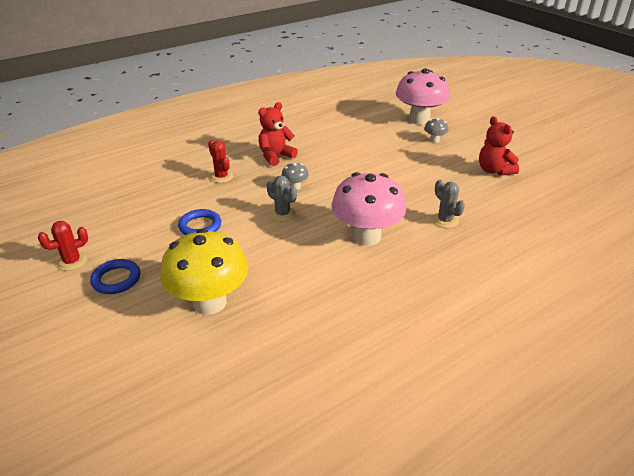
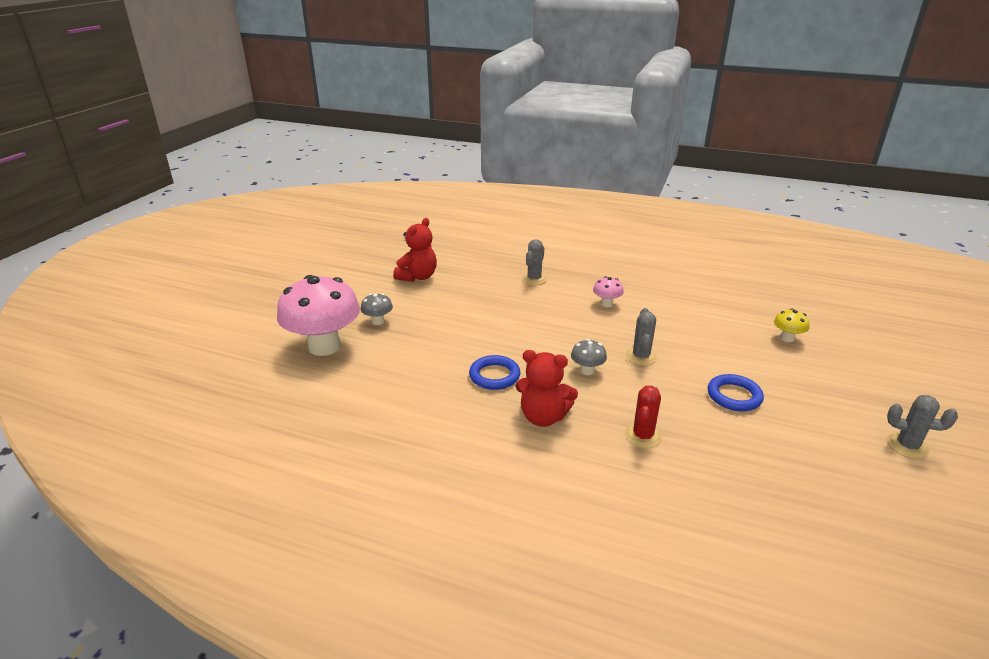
camera: 125 degrees left, 5 degrees down
red cactus [38,221,88,271] -> grey cactus [887,395,958,459]
blue ring [90,259,140,294] -> blue ring moved to [469,355,520,390]
yellow mushroom [160,229,248,315] -> yellow mushroom [774,309,809,342], size x0.43
pink mushroom [332,172,406,246] -> pink mushroom [593,276,624,307], size x0.43

